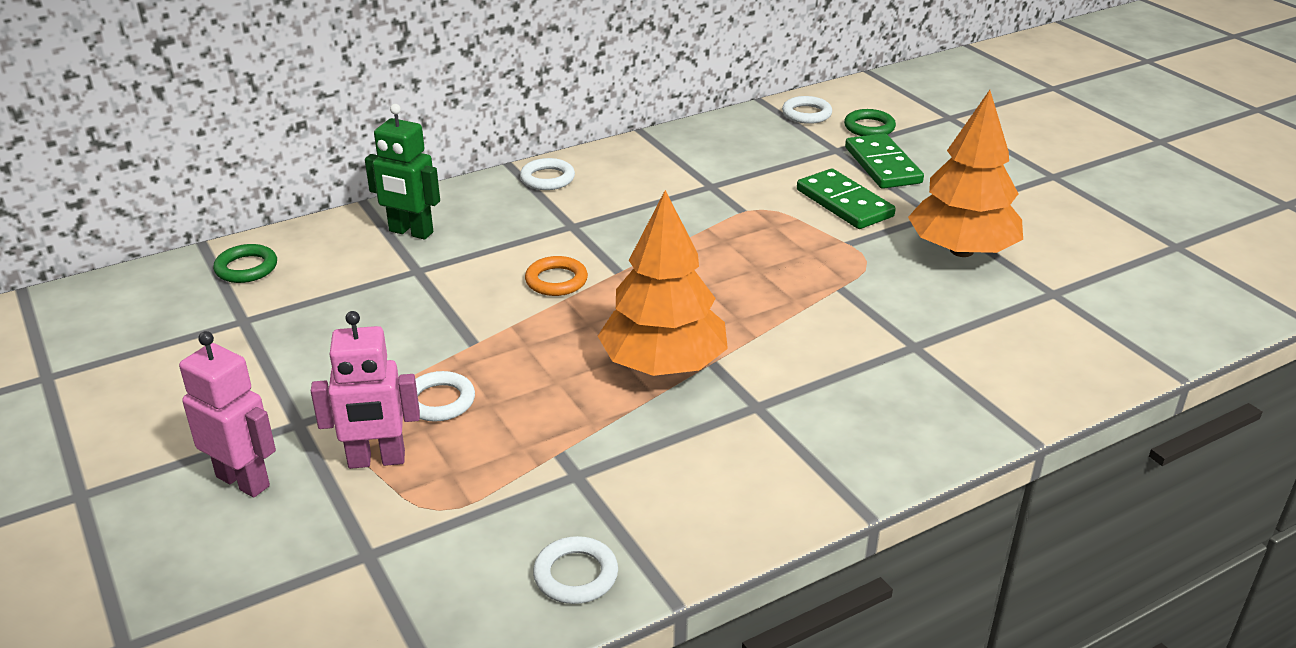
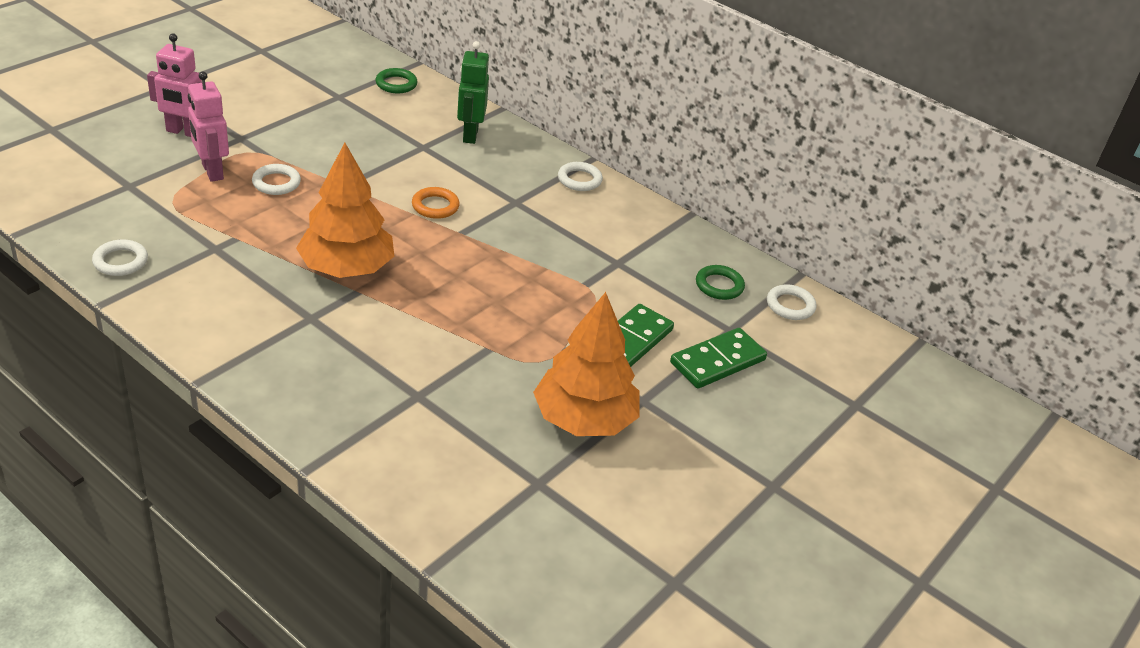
camera: 65 degrees right, 5 degrees up
pink robot [179,331,276,498] -> pink robot turned 90 degrees clockwise [147,33,202,137]
green ring [844,109,896,136] -> green ring moved to [696,265,745,300]

